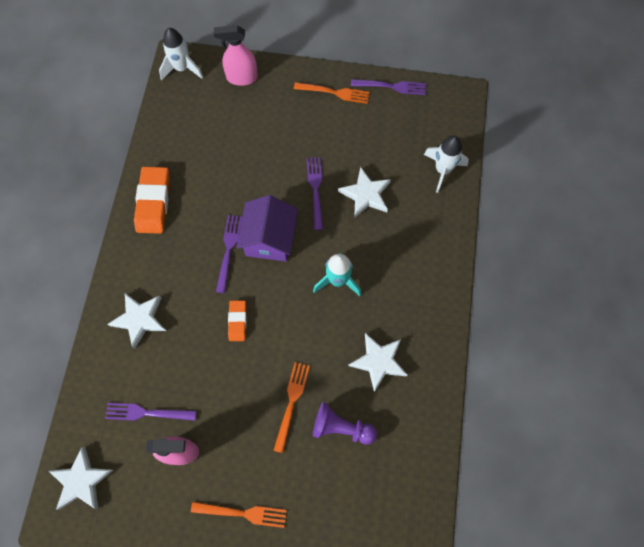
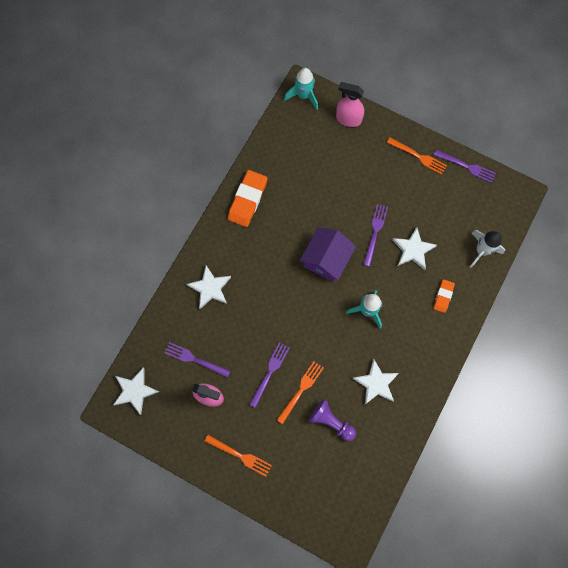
camera: 20 degrees right, 5 degrees up
white rocket [159,28,203,80] -> turquoise rocket [284,68,318,110]
purple fork [216,215,242,293] -> purple fork moved to [249,342,290,408]
orange eraser [228,300,247,341] -> orange eraser moved to [433,279,455,313]

